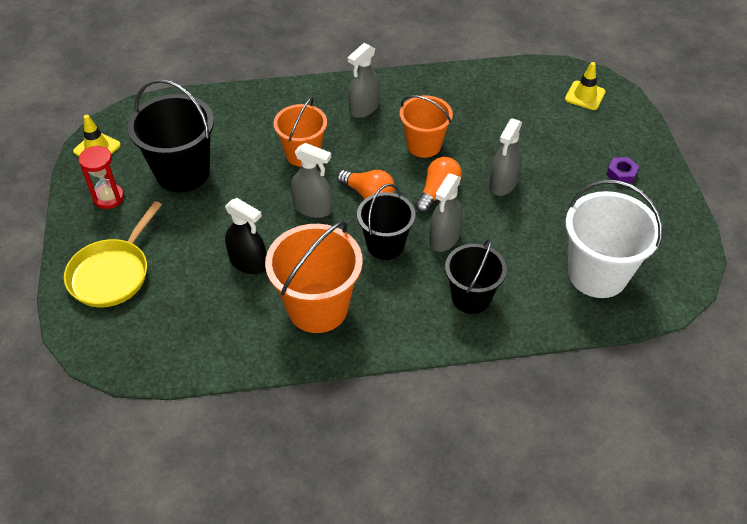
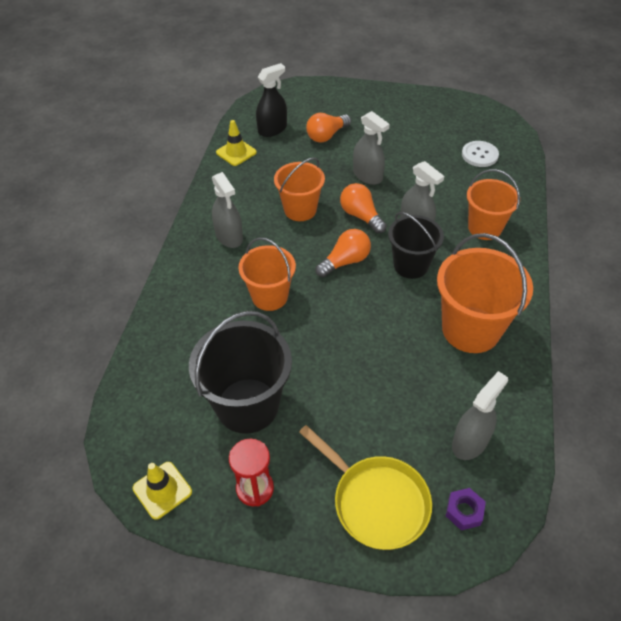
camera: 70 degrees left, 0 degrees up
black spray bottle [225,198,266,274] -> black spray bottle moved to [256,63,287,137]
grey spray bottle [291,143,332,218] -> grey spray bottle moved to [452,371,508,460]
black bucket [445,239,507,314] -> orange bucket [467,169,520,240]
yellow traffic cone [565,62,605,110] -> yellow traffic cone moved to [216,120,257,166]
white bucket [565,180,663,298] -> white button [462,141,499,167]
purple nut [606,157,639,184] -> purple nut moved to [446,488,486,530]
none -> orange light bulb [306,113,351,143]

